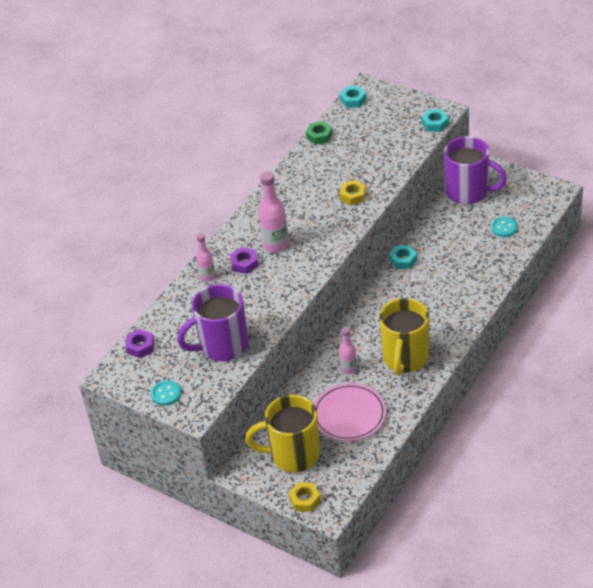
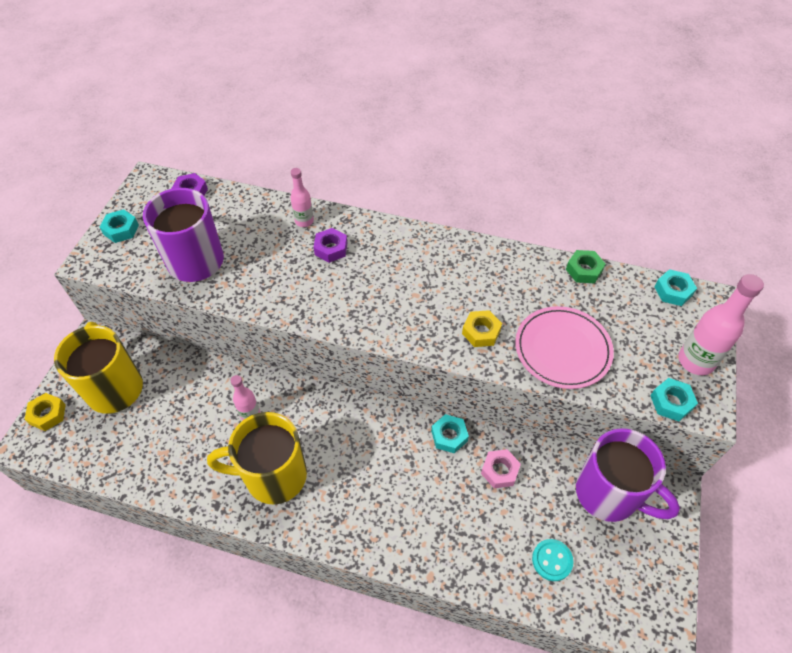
camera: 70 degrees right, 10 degrees up
turquoise button [151,380,181,406] -> turquoise nut [100,209,139,243]
pink bottle [258,172,289,252] -> pink bottle moved to [678,274,764,375]
pink plate [314,383,386,441] -> pink plate moved to [515,306,614,389]
purple mug [444,136,507,204] -> purple mug turned 60 degrees counterclockwise [576,428,680,522]
none -> pink nut [481,449,521,488]

